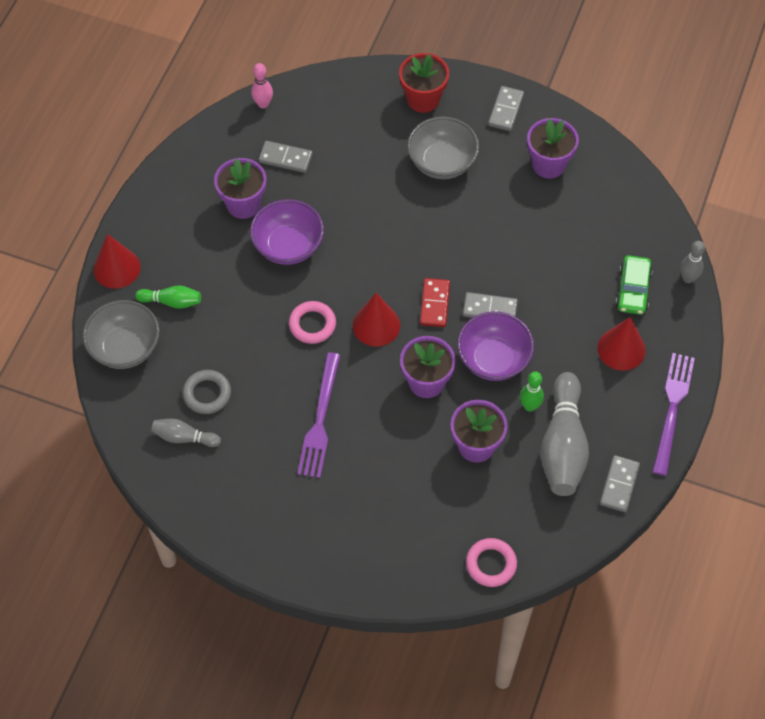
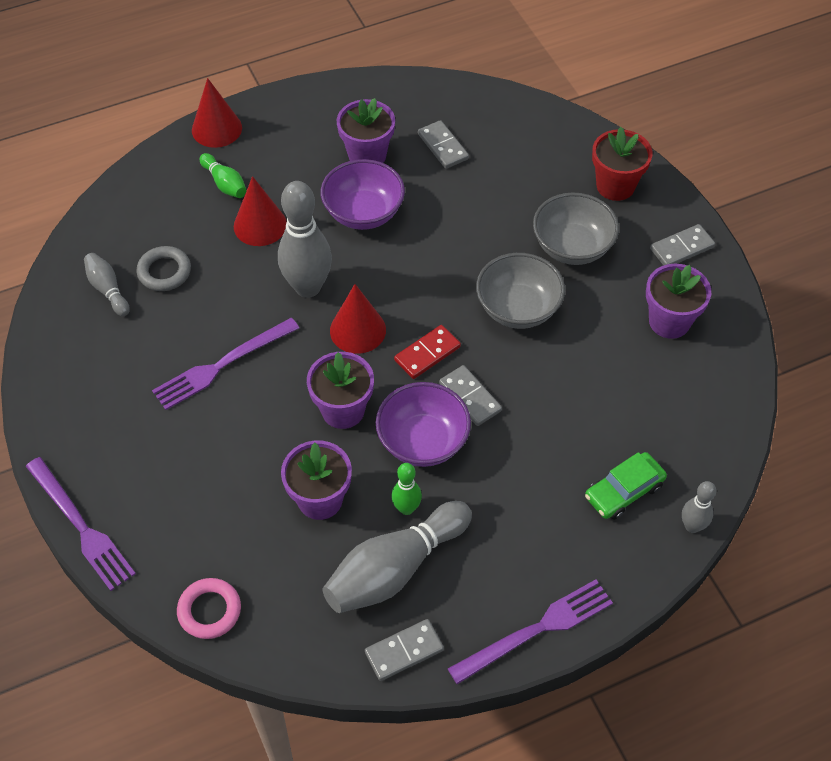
camera: 45 degrees right, 5 degrees down
grey bowl [83,300,160,369] -> grey bowl moved to [476,253,565,329]
pink bowling pin [251,63,273,108] -> none
pink ring [289,301,336,344] -> grey bowling pin [278,181,332,298]
red cone [597,317,646,371] -> red cone moved to [234,176,287,246]
none -> purple fork [26,457,136,591]

